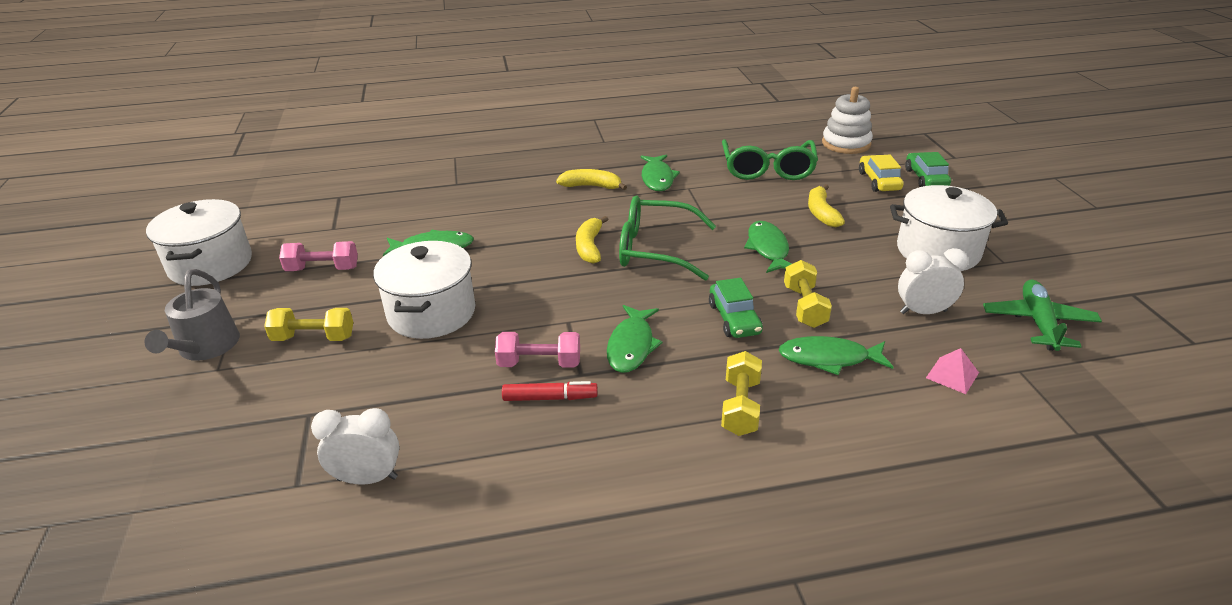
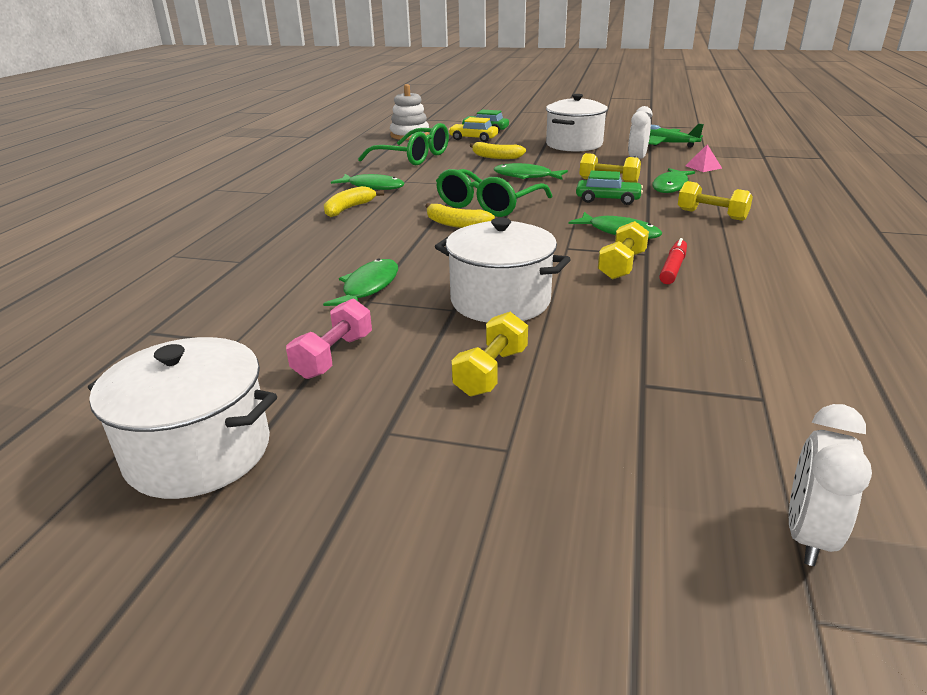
camera: 65 degrees left, 5 degrees down
grey watering can [144,269,240,361] -> none
white clock [311,408,399,485] -> white clock moved to [789,404,872,566]
pink dumbbell [495,332,580,367] -> yellow dumbbell [598,221,649,280]

